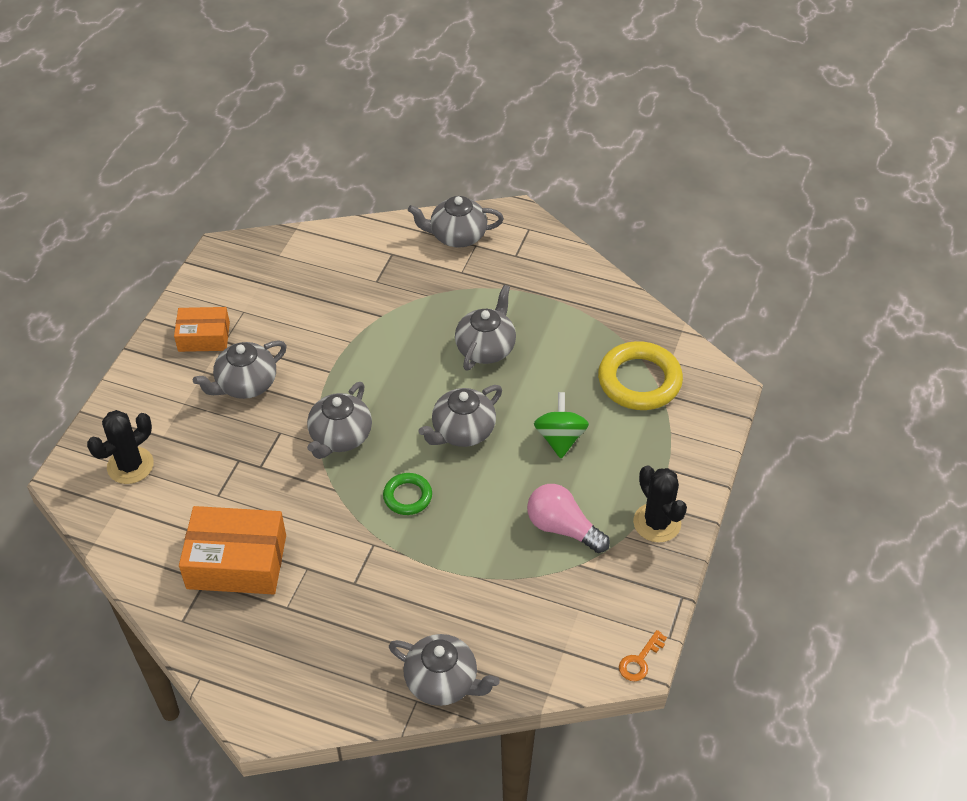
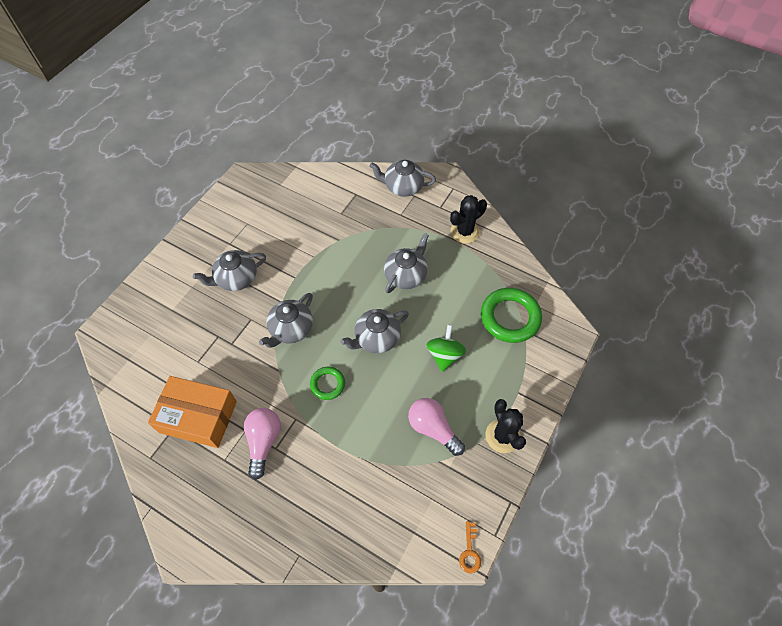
camera: 10 degrees right, 10 degrees up
black cactus [87,410,154,484] -> black cactus moved to [450,195,487,244]
orange box [174,307,230,352] -> none
grey teapot [389,634,500,706] -> none
yellow ring [598,341,683,410] -> green ring [481,288,542,343]
orange key [619,630,667,681] -> orange key turned 45 degrees counterclockwise [459,521,481,574]
none -> pink light bulb [244,408,281,480]

